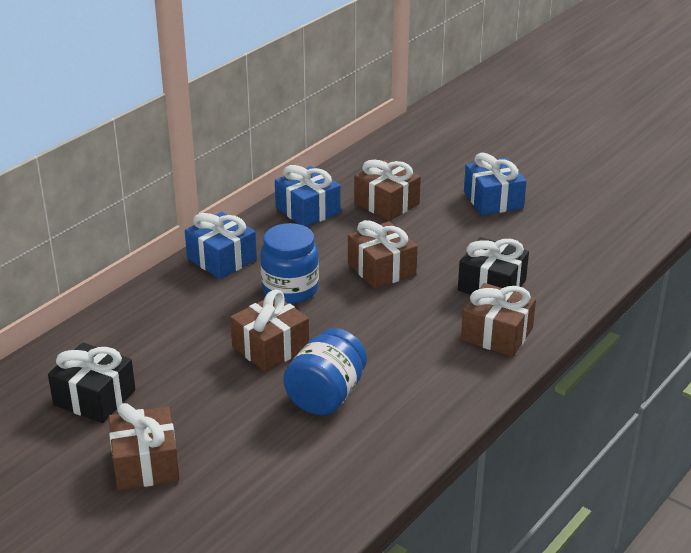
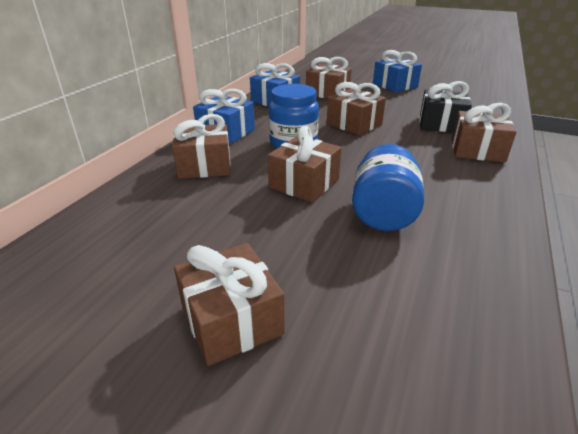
camera: 15 degrees left, 0 degrees up
black gift [48,342,135,423] -> none
none -> brown gift [172,114,231,179]

